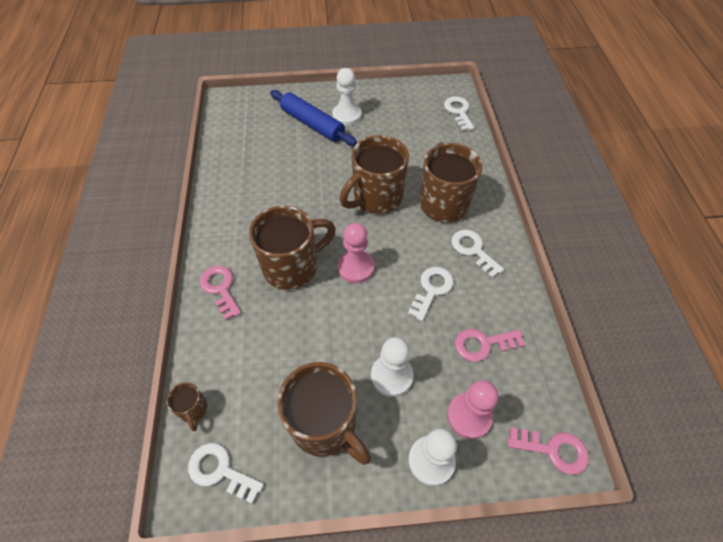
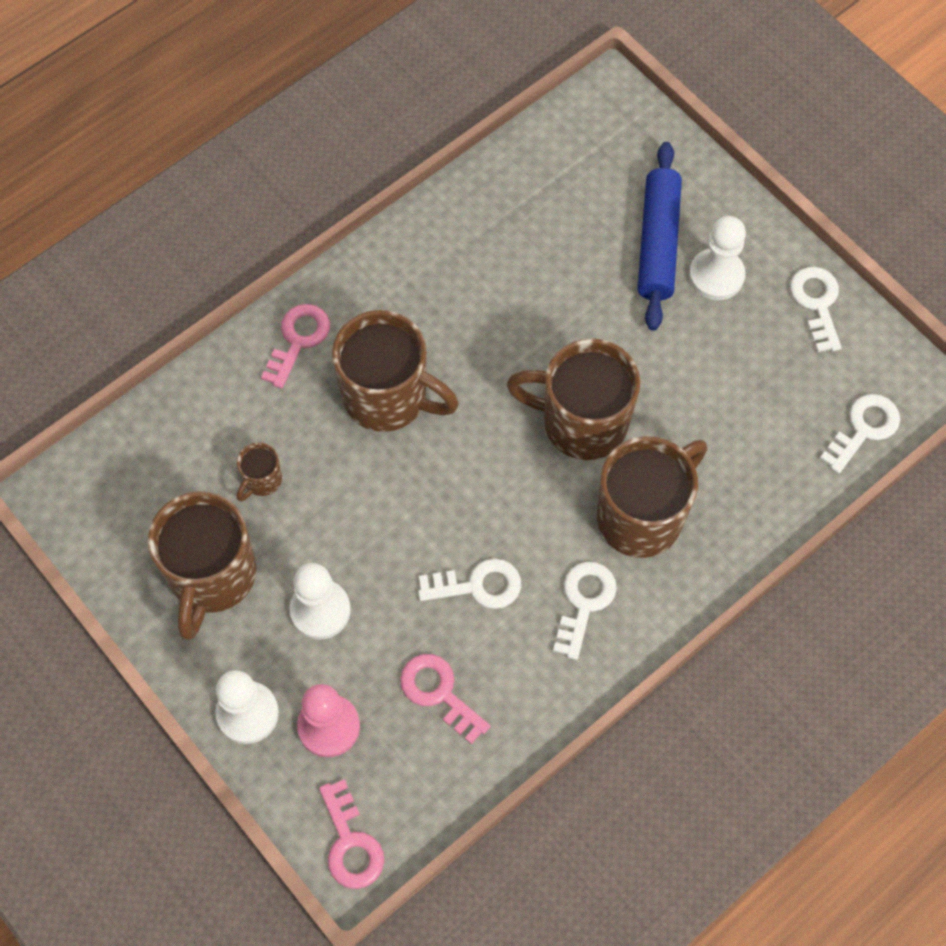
camera: 55 degrees right, 10 degrees up
brown mug [166,382,208,431] -> brown mug moved to [237,443,282,502]
white key [188,443,264,504] -> white key moved to [790,267,842,352]
pink pawn [338,223,374,283] -> none

